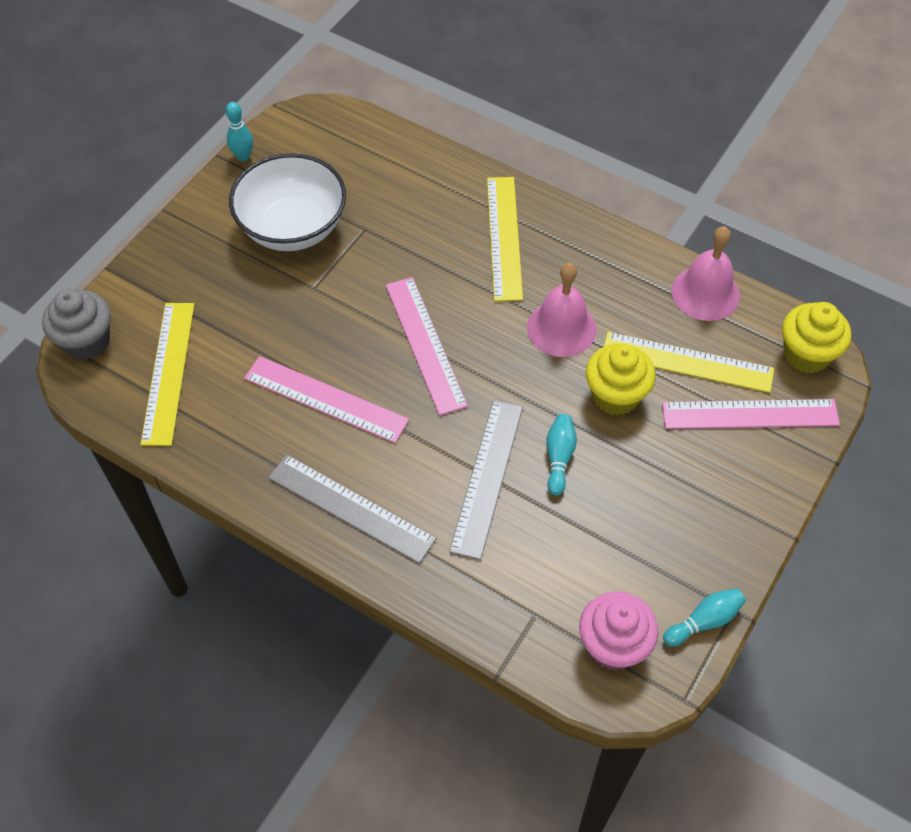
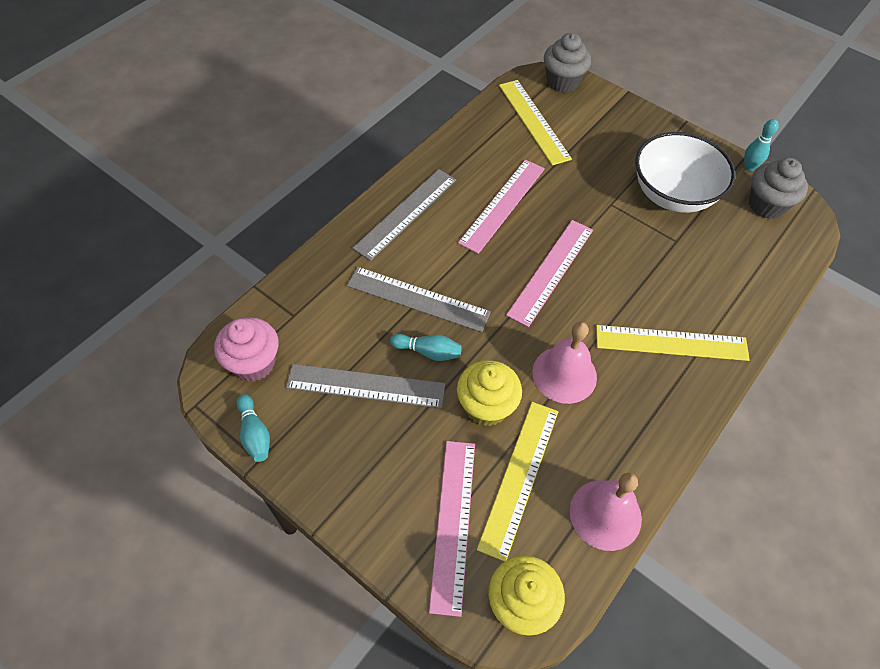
camera: 95 degrees right, 0 degrees up
yellow ruler [141,303,195,446] -> yellow ruler turned 60 degrees clockwise [499,80,572,166]
pink ruler [386,277,468,416] -> pink ruler turned 45 degrees counterclockwise [506,220,593,327]
none -> grey ruler [286,364,445,408]
none -> grey cupcake [749,158,808,219]

